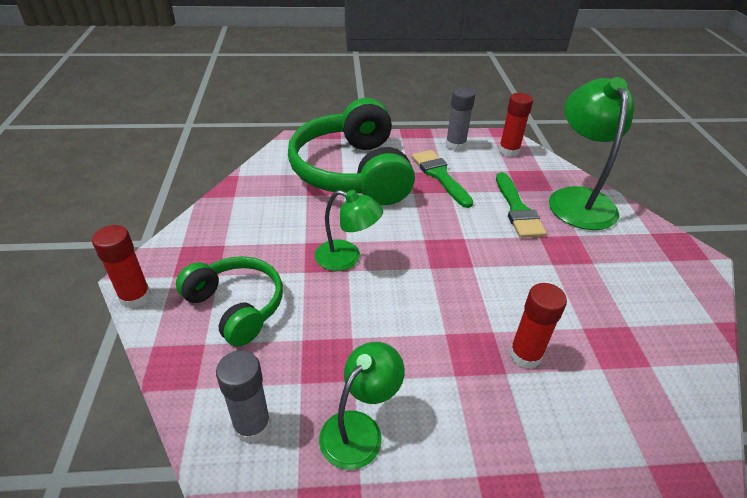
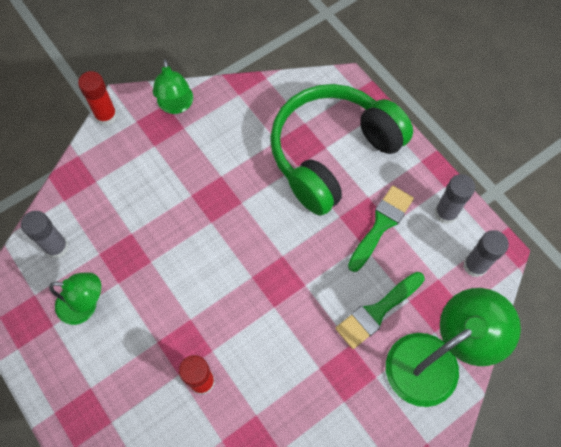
camera: 60 degrees right, 25 degrees up
green headphones [176,256,283,347] -> none
green lamp [315,190,383,271] -> green lamp moved to [153,59,193,114]
red glue stick [499,93,533,157] -> grey glue stick [463,230,509,277]

